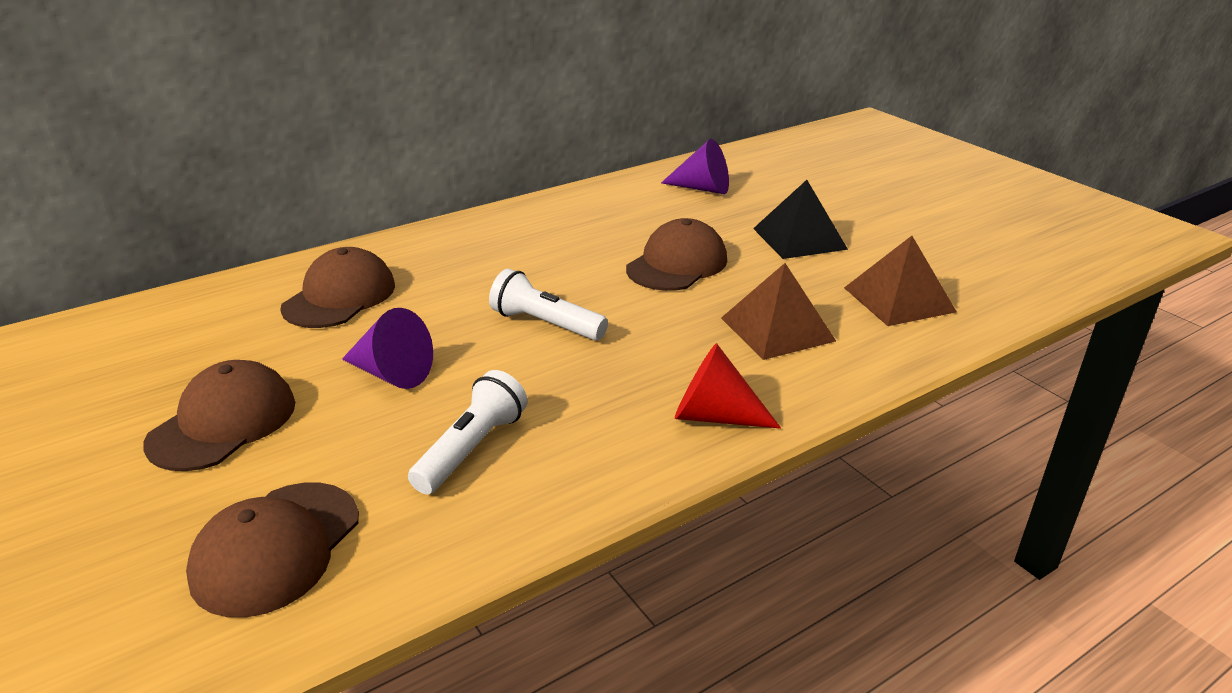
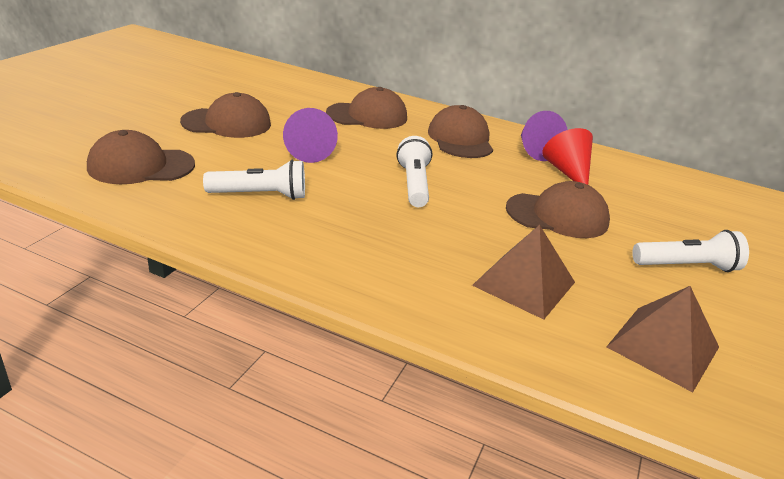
camera: 55 degrees right, 0 degrees up
purple cone [661,139,729,194] -> purple cone moved to [521,111,567,161]
red cone [675,343,781,429] -> red cone moved to [542,128,593,185]
black pyramid [753,180,848,259] -> white flashlight [632,230,749,272]
none -> brown cap [428,105,493,158]

